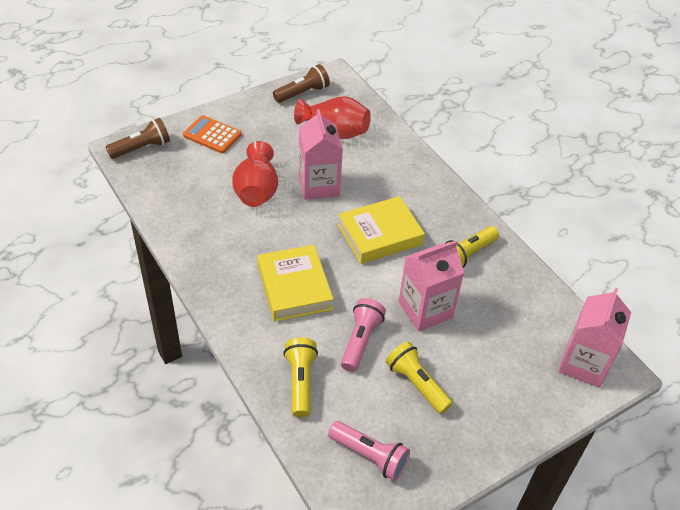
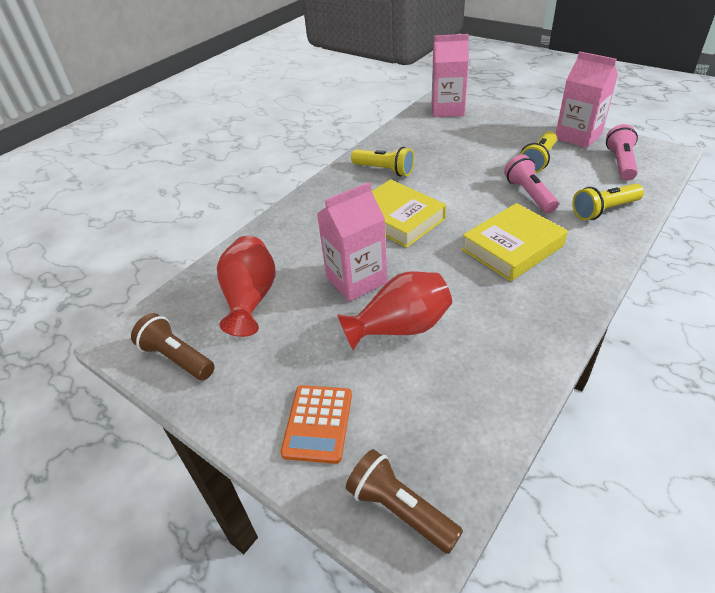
camera: 105 degrees left, 5 degrees down
pink flashlight [341,298,386,372] -> pink flashlight turned 75 degrees clockwise [504,155,559,213]
pink carton [399,241,464,331] -> pink carton moved to [556,51,618,148]

